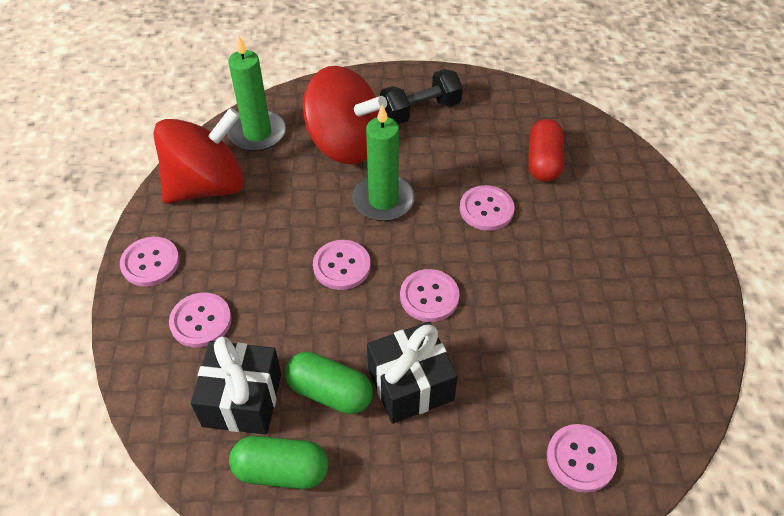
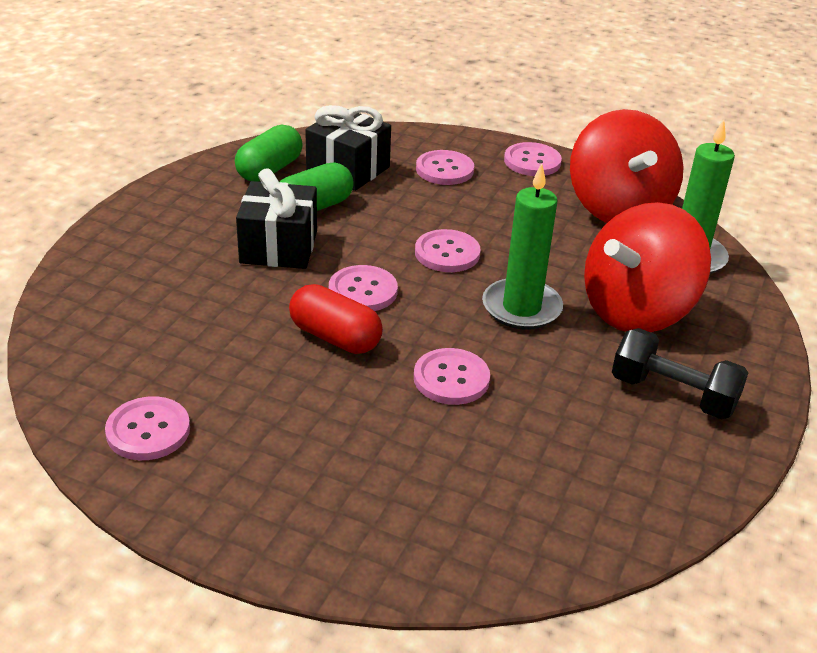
camera: 115 degrees right, 15 degrees down
black dumbbell [380,69,463,124] -> black dumbbell turned 60 degrees counterclockwise [612,328,748,419]
red capsule [528,119,564,182] -> red capsule moved to [289,284,383,354]
pink button [547,424,617,493] -> pink button moved to [105,396,190,460]

